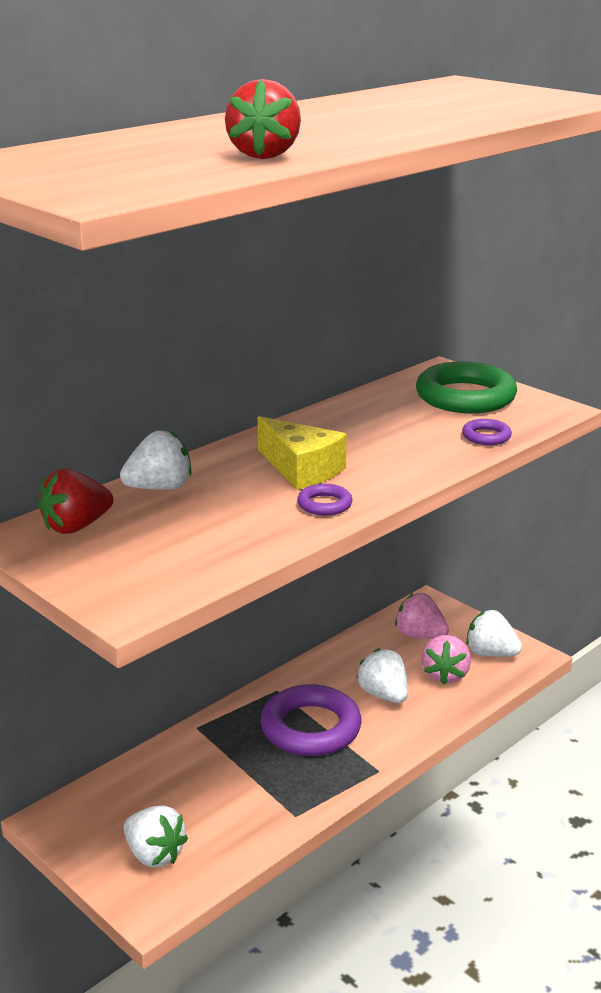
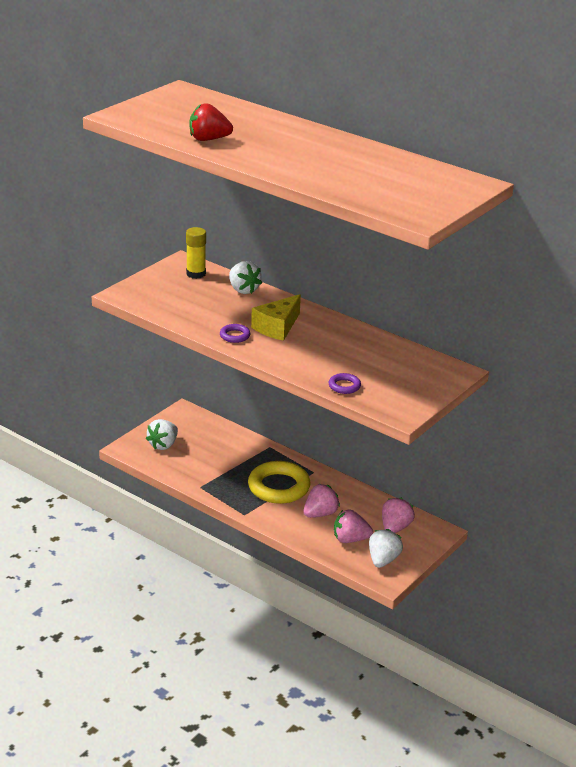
camera: 80 degrees right, 5 degrees up
red strawberry [38,468,114,534] -> yellow glue stick [186,227,206,279]
purple ring [261,684,362,756] -> yellow ring [248,461,311,504]
white strawberry [356,648,408,703] -> pink strawberry [303,484,340,518]
green ring [416,362,517,413] -> none

